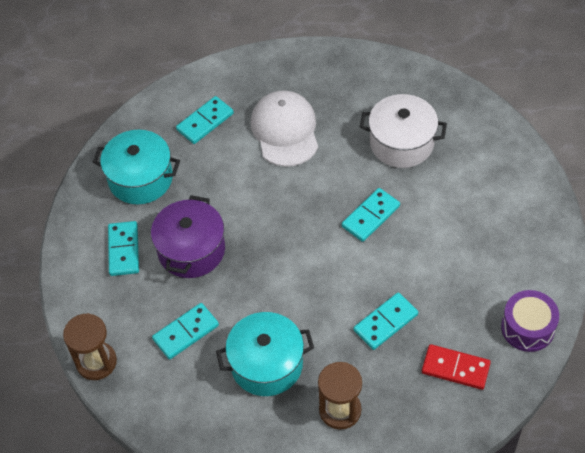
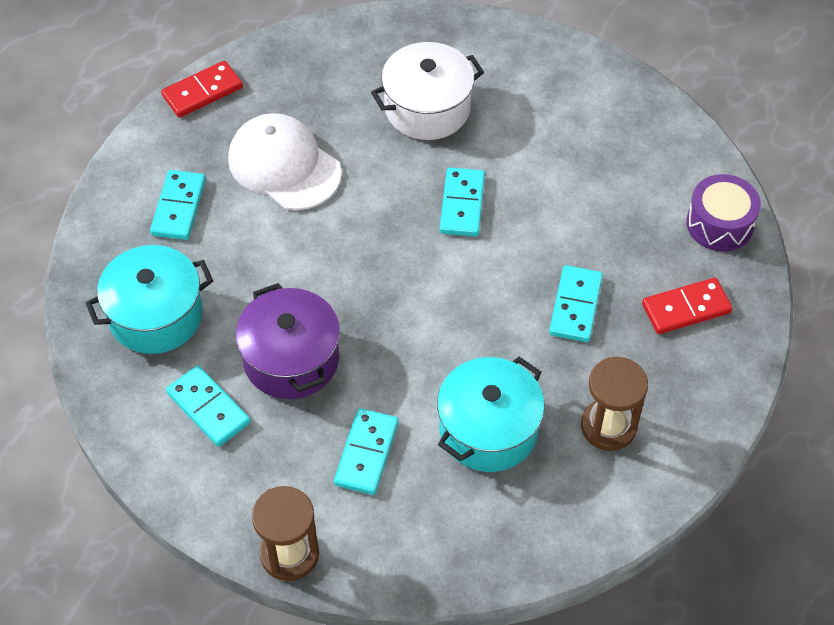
camera: 40 degrees left, 0 degrees up
none -> red domino [161,61,243,118]

